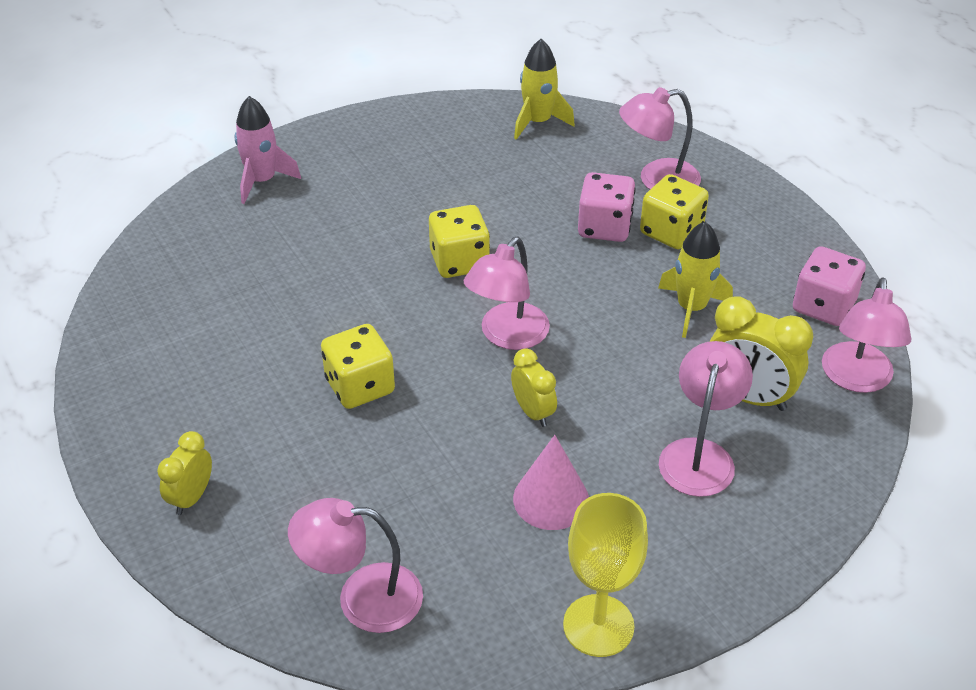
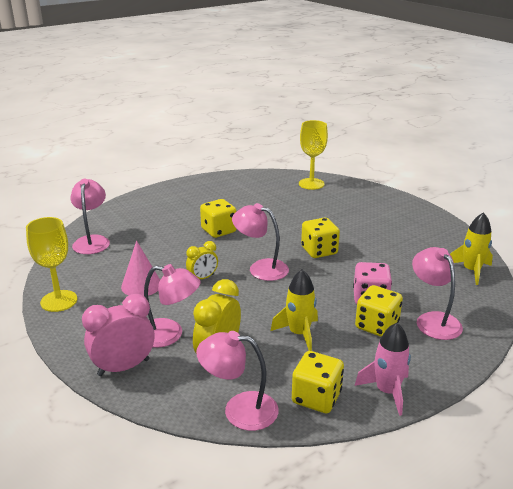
camera: 85 degrees right, 15 degrees down
yellow clock [157,431,212,515] -> none
pink rocket [235,96,301,204] -> pink rocket moved to [354,323,411,416]
pink dice [793,246,866,326] -> yellow dice [292,351,344,413]
none -> pink clock [82,294,154,376]
none -> yellow goblet [299,120,328,190]

